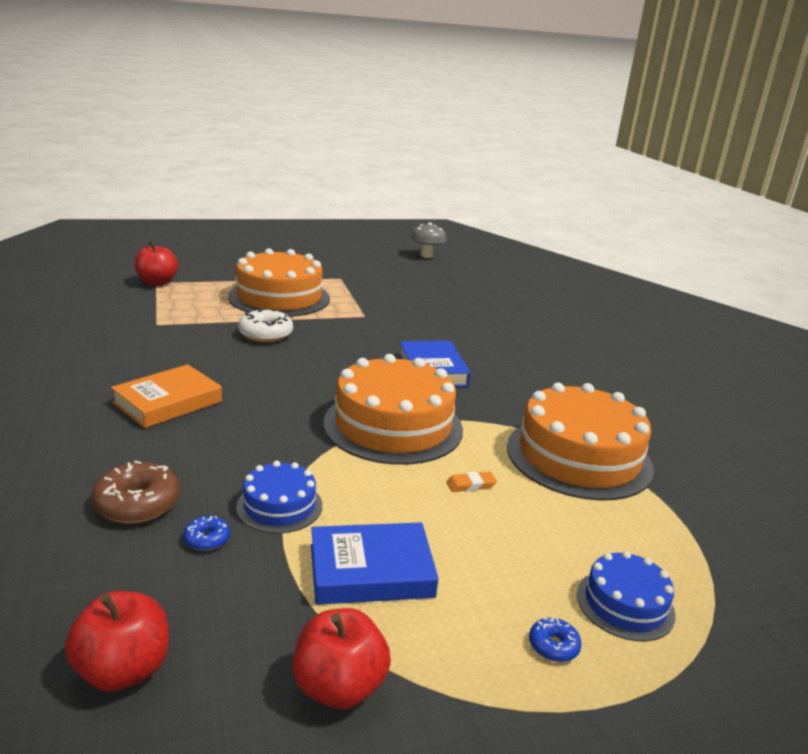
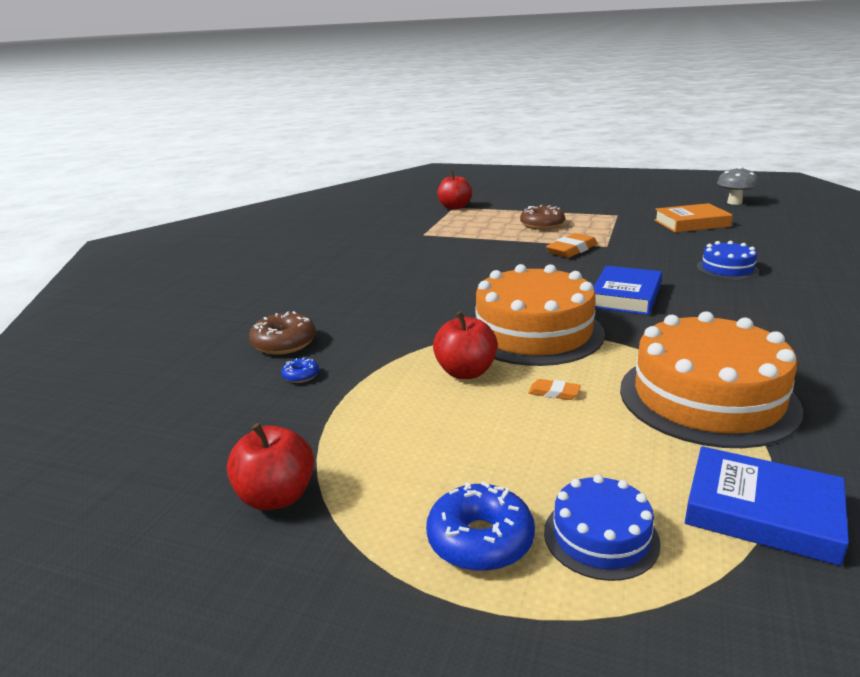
camera: 40 degrees right, 0 degrees up
red apple [65,591,169,692] -> red apple moved to [433,311,498,379]
orange book [111,364,222,428] -> orange book moved to [654,203,733,232]
orange cake [228,248,330,317] -> brown donut [520,205,565,230]
blue cake [236,461,322,533] -> blue cake moved to [697,241,759,280]
white donut [238,308,293,342] -> none
blue book [311,522,439,605] -> blue book moved to [685,446,849,566]
blue donut [529,617,582,662] -> blue donut [426,481,535,571], size x1.93
none -> orange eraser [546,233,598,258]

